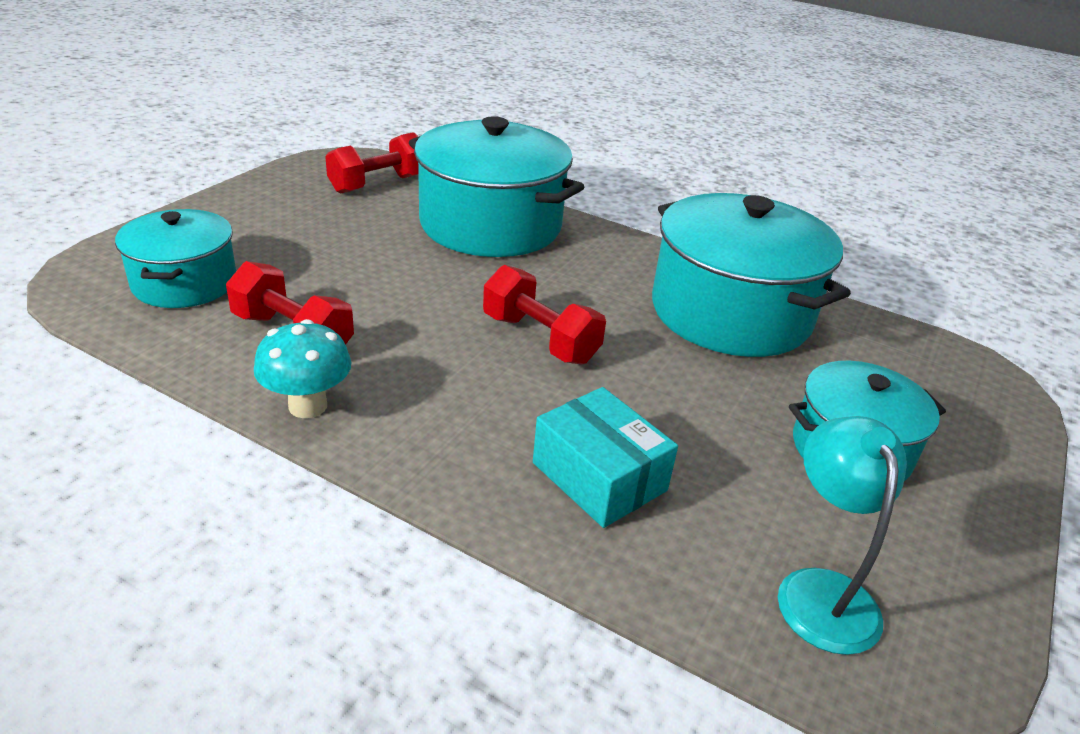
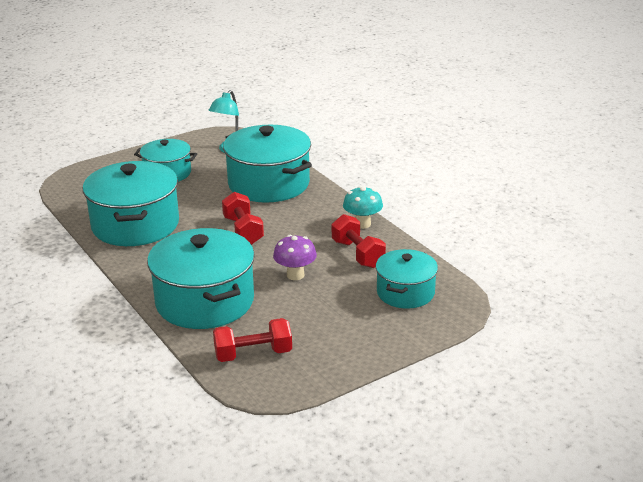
camera: 150 degrees left, 5 degrees down
turquoise box [533,387,678,528] -> turquoise pot [223,125,312,203]
none -> purple mushroom [273,235,317,280]

